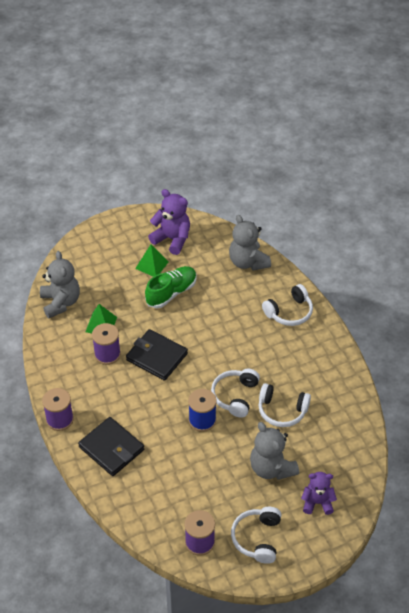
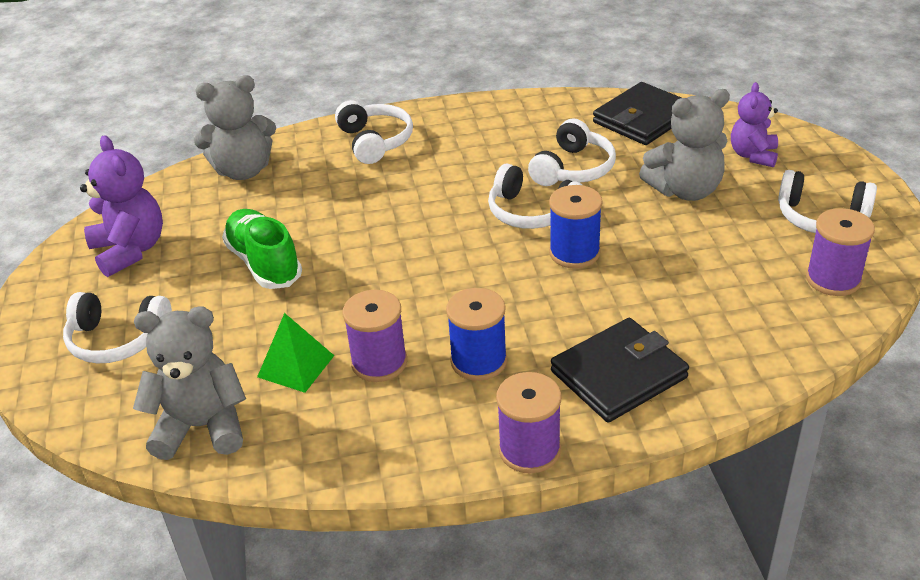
camera: 75 degrees left, 10 degrees down
black wallet [126,329,188,381] -> black wallet moved to [593,82,681,145]
green pyramid [135,244,169,277] -> none
purple teddy bear [148,189,190,255] -> purple teddy bear turned 105 degrees clockwise [80,135,163,277]
none -> white headphones [63,292,172,363]
none -> blue spool [446,288,507,381]

